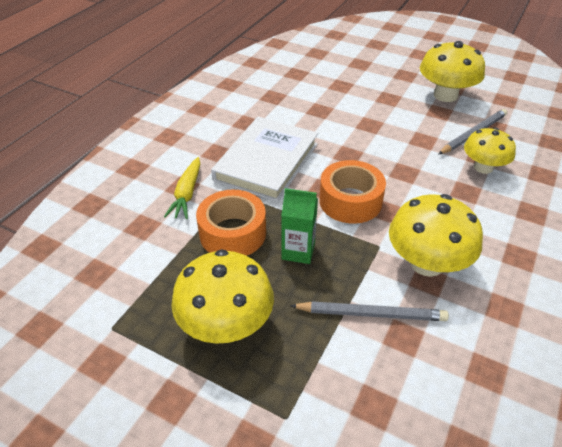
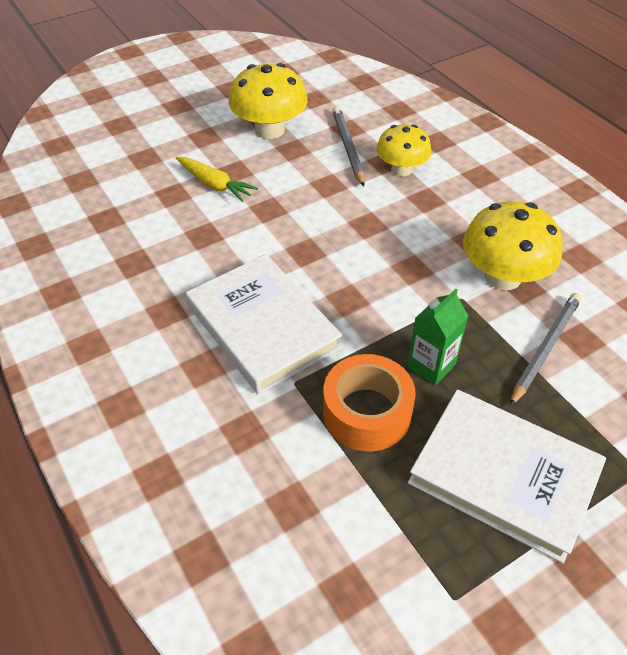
camera: 60 degrees left, 5 degrees up
yellow carrot [164,157,200,219] -> yellow carrot moved to [176,157,258,202]
yellow mushroom [171,249,274,344] -> white book [408,390,606,563]
orange tape [319,160,386,224] -> none

